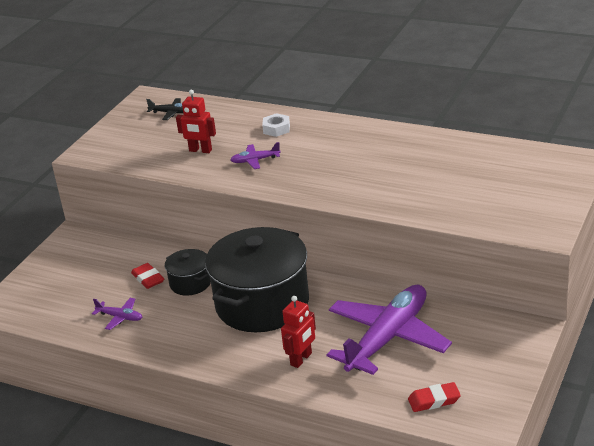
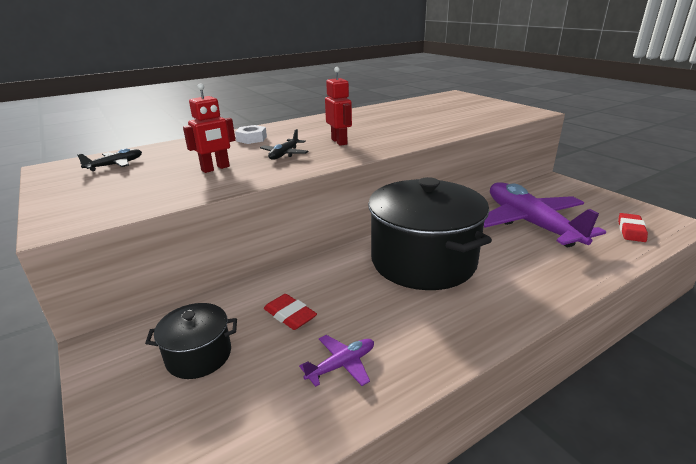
camera: 60 degrees left, 5 degrees down
red eraser [131,263,164,289] -> red eraser turned 45 degrees clockwise [264,294,317,330]
black pot [165,249,211,295] -> black pot moved to [145,303,237,379]
purple plane [230,142,281,169] -> black plane [260,129,308,160]
red robot [281,296,316,368] -> red robot moved to [325,67,352,146]

